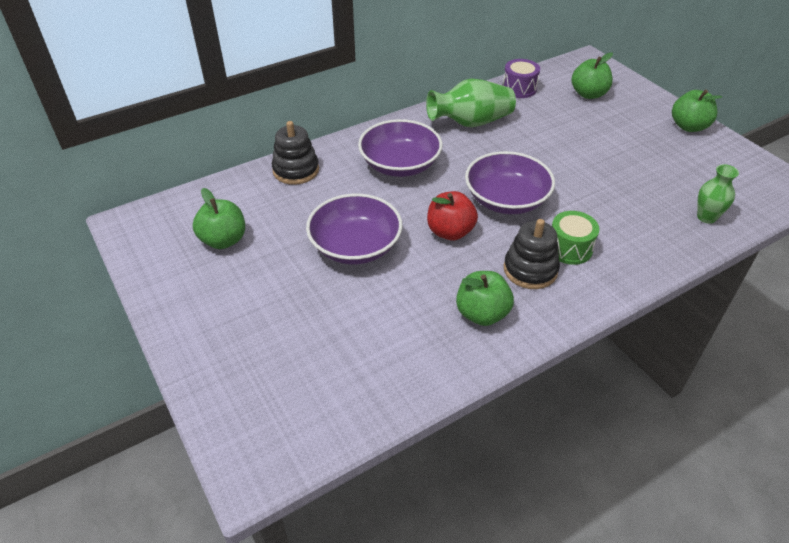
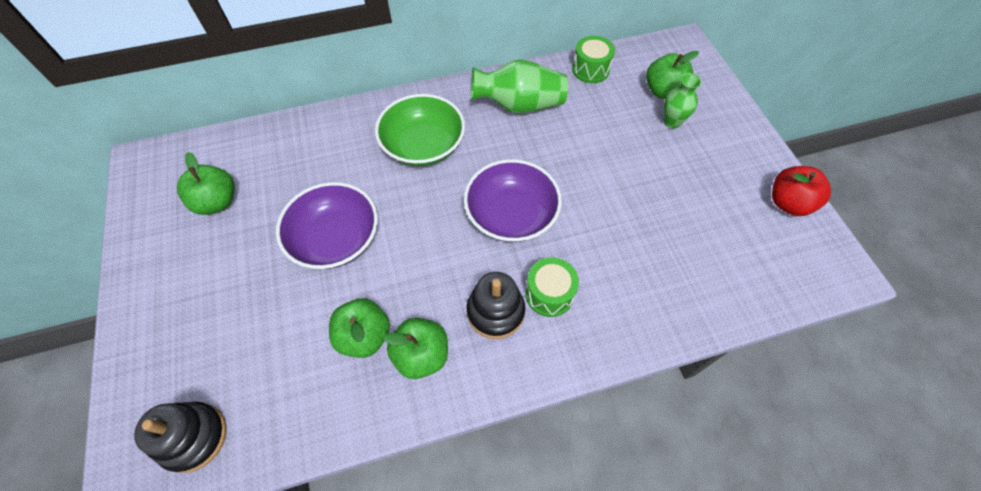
camera: 15 degrees right, 15 degrees up
black stacking toy [272,121,319,185] -> black stacking toy moved to [134,402,227,473]
purple bowl [358,119,442,177] -> green bowl [375,94,465,166]
red apple [427,191,478,240] -> red apple moved to [772,166,831,216]
purple drum [503,59,540,98] -> green drum [572,36,615,83]
green apple [672,90,722,132] -> green apple moved to [329,298,390,358]
green vase [697,164,739,224] -> green vase moved to [664,73,702,129]

